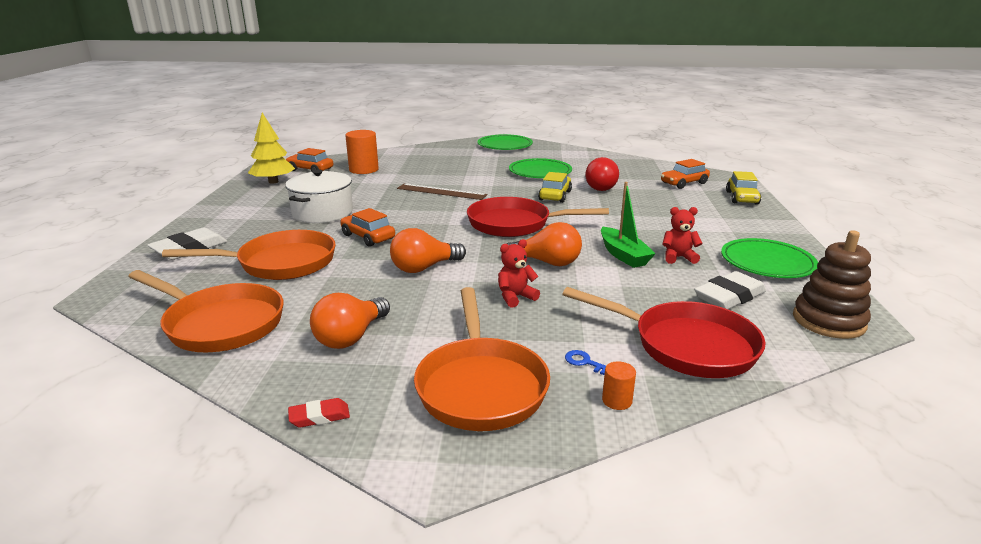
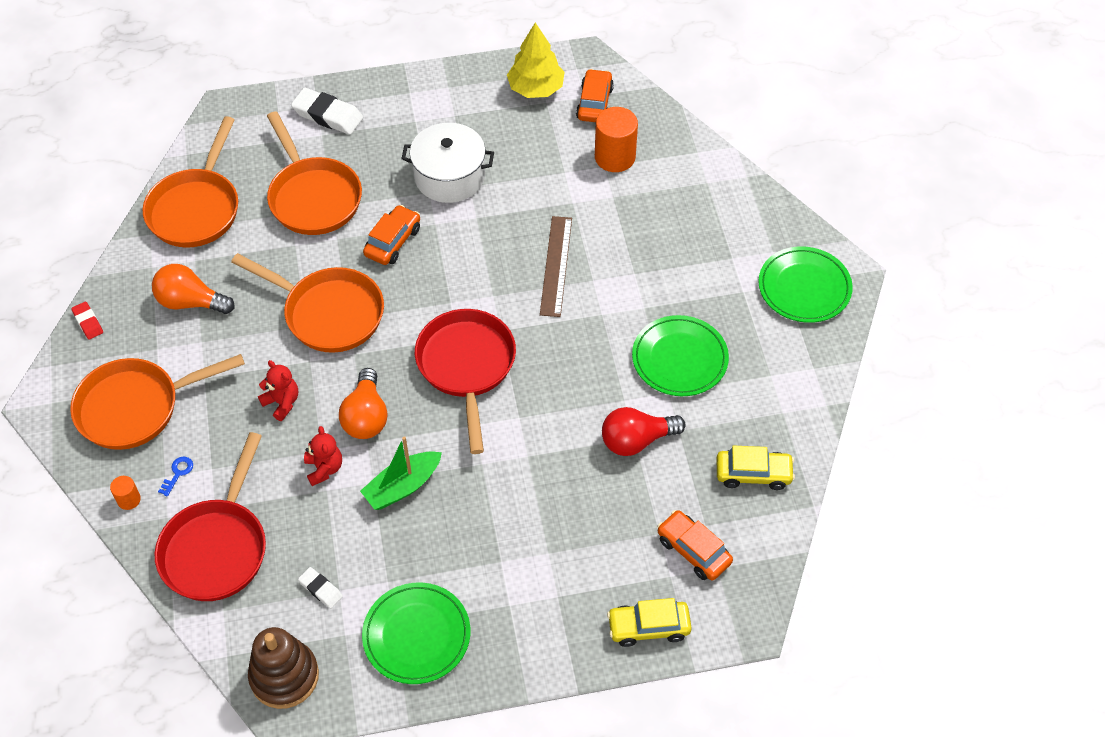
camera: 75 degrees right, 30 degrees up
orange light bulb [390,228,466,273] -> orange pan [231,253,384,353]
yellow car [538,172,572,203] -> yellow car moved to [717,446,795,490]
red teddy bear [662,207,703,264] -> red teddy bear moved to [304,426,342,486]
white eraser [694,271,766,309] -> white eraser [298,567,343,608], size x0.54

